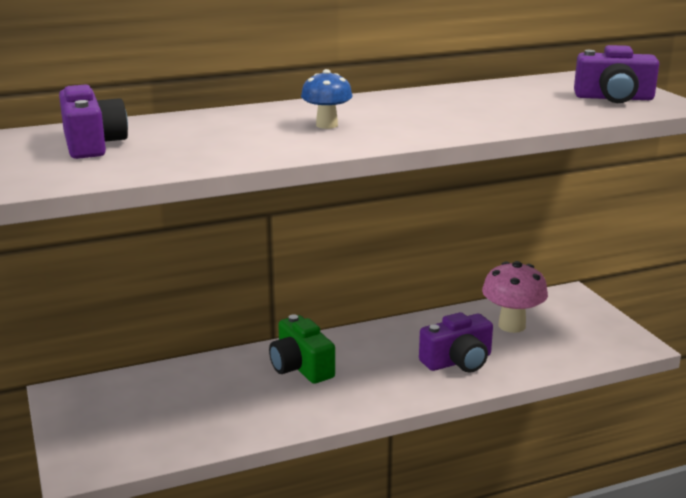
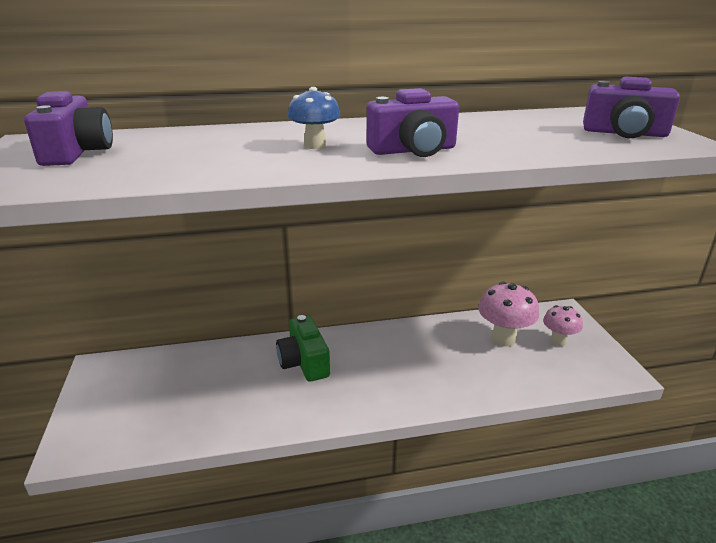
camera: 10 degrees right, 5 degrees up
purple camera [419,312,493,373] -> purple camera moved to [367,88,459,157]
none -> pink mushroom [543,305,583,346]

